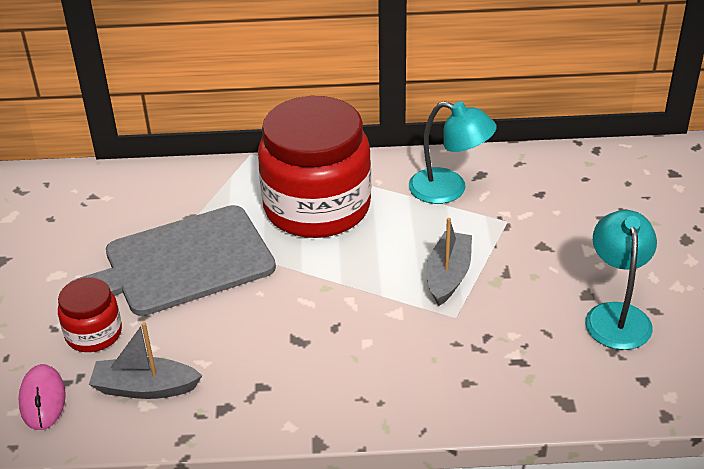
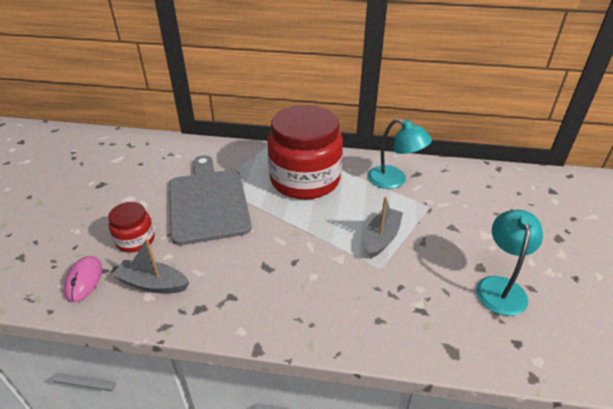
camera: 10 degrees right, 0 degrees up
grey cutting board [71,205,276,316] -> grey cutting board turned 90 degrees clockwise [169,155,252,245]

